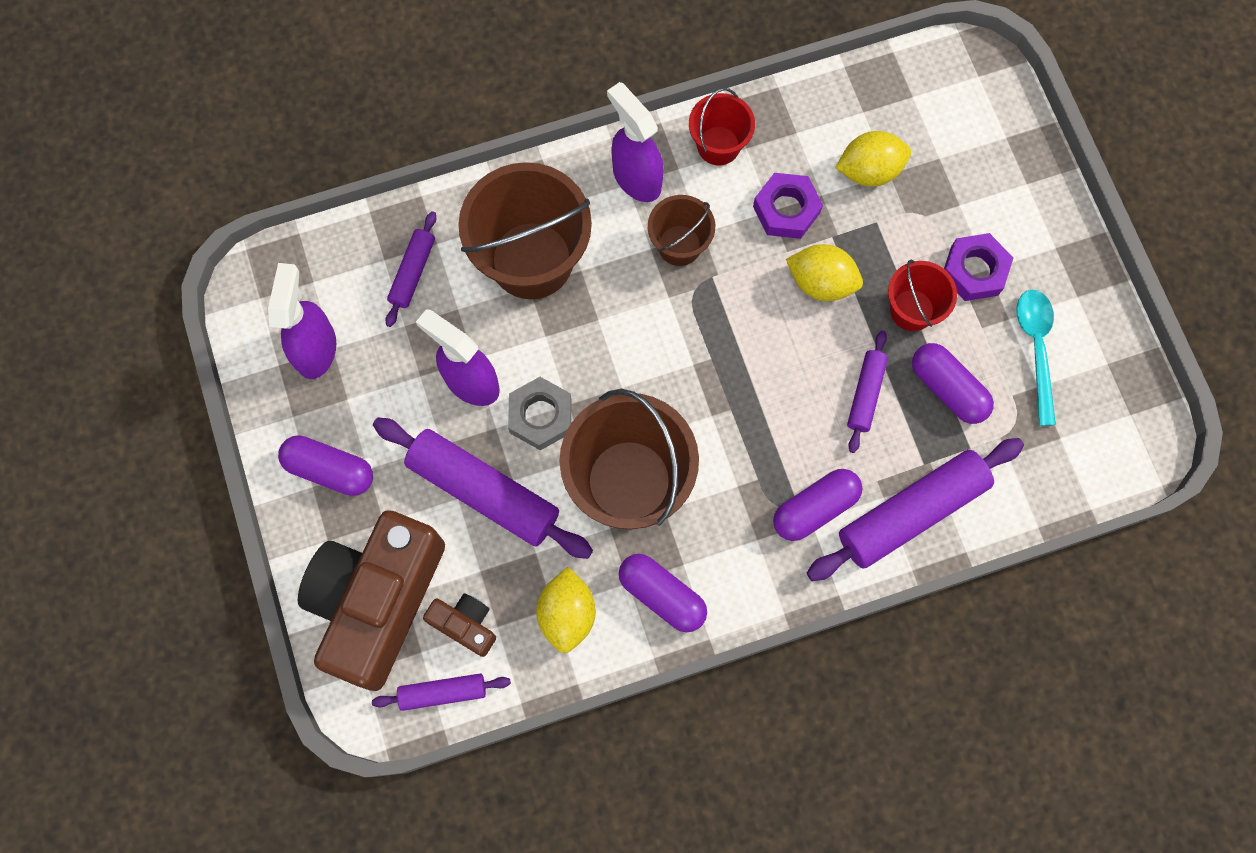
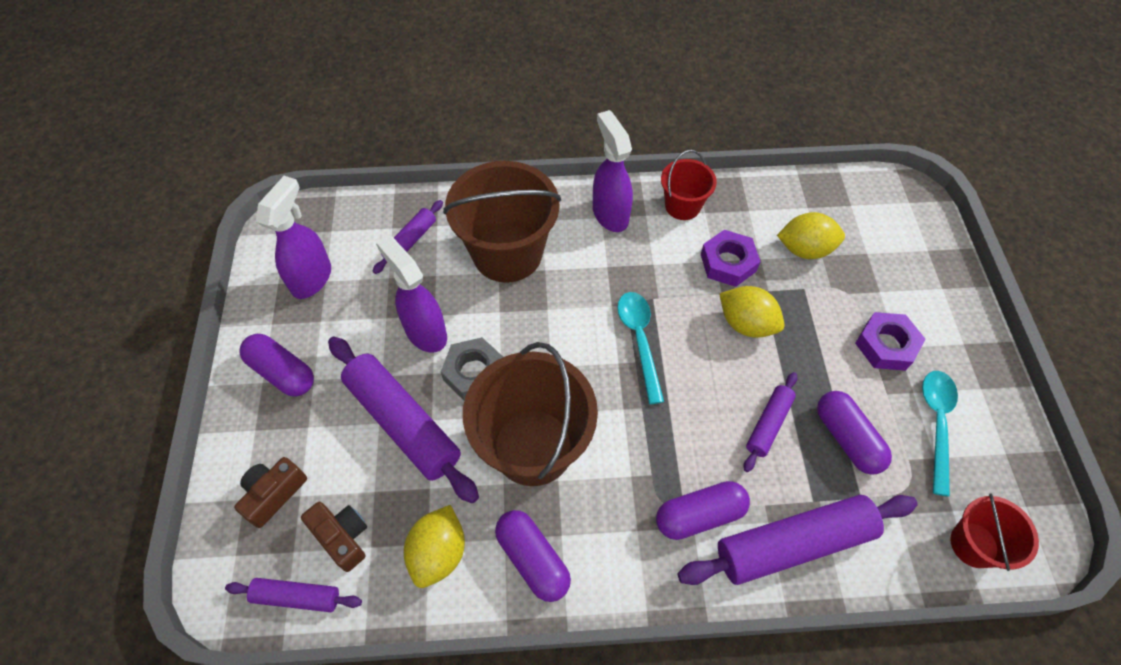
camera: 15 degrees right, 15 degrees down
brown camera [298,510,445,691] -> brown camera [234,457,307,528], size x0.43
brown bucket [648,195,715,266] -> none
red bucket [888,259,957,331] -> red bucket moved to [950,494,1039,571]
none -> turquoise spoon [617,292,664,404]

